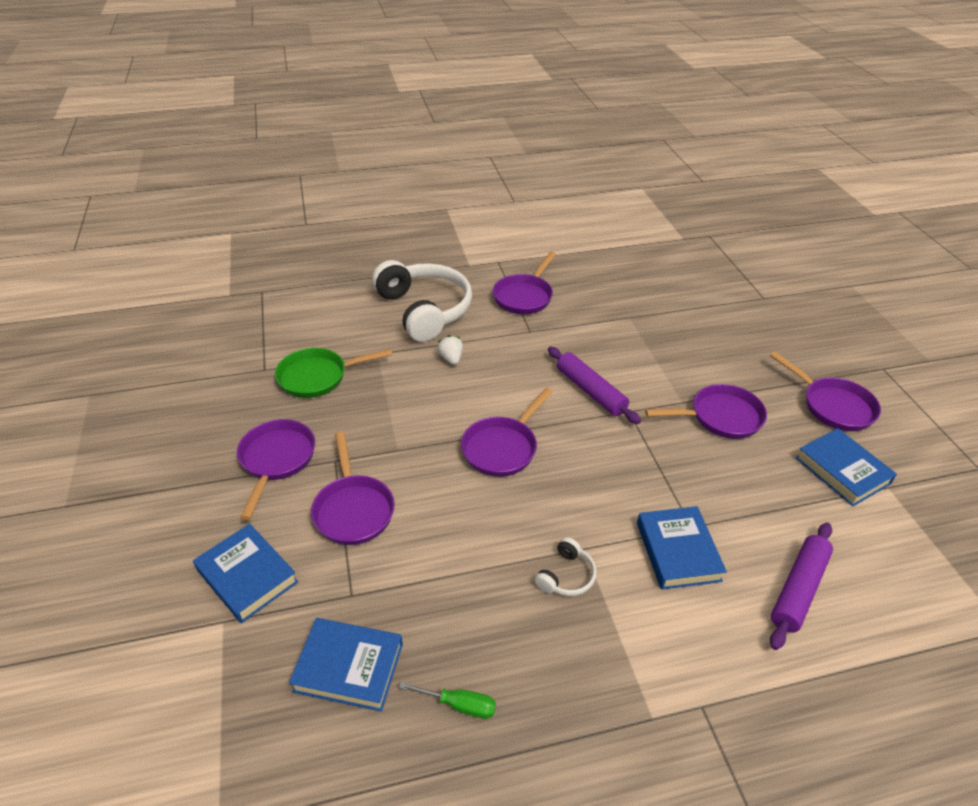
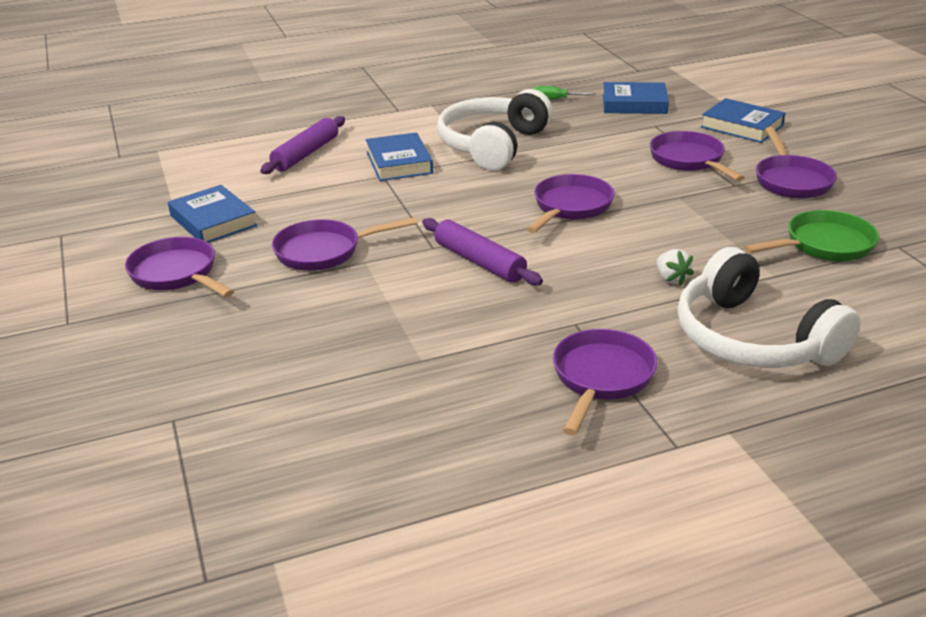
camera: 175 degrees right, 10 degrees down
white headphones [535,537,597,596] -> white headphones [437,89,553,170], size x2.39

